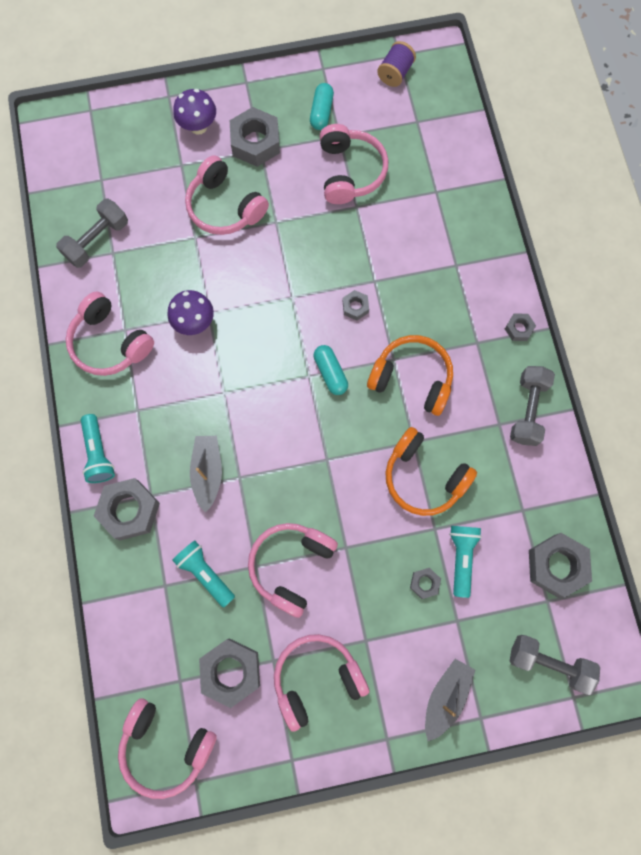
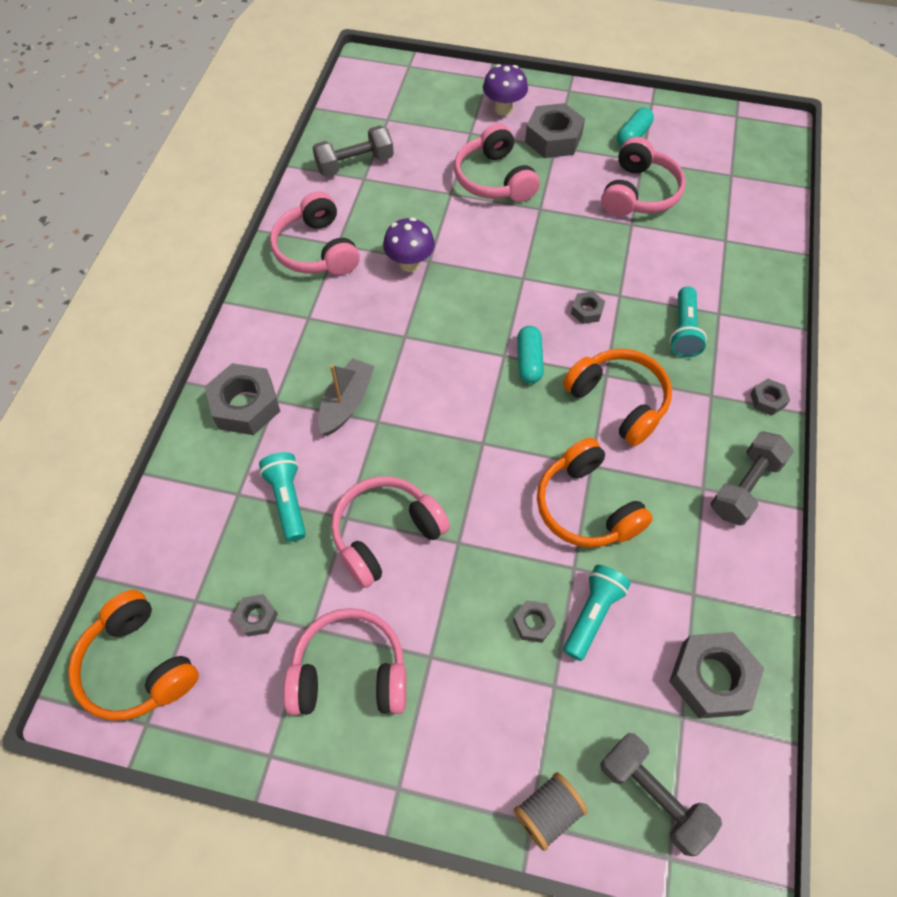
camera: 25 degrees right, 15 degrees down
turquoise flashlight [81,414,115,483] -> turquoise flashlight moved to [670,286,707,358]
pink headphones [118,698,217,799] -> orange headphones [68,590,199,721]
grey nut [199,638,260,708] -> grey nut [233,594,278,637], size x0.50
purple spool [377,41,416,87] -> none
grey boat [425,659,475,741] -> none
none -> grey spool [514,772,588,851]

